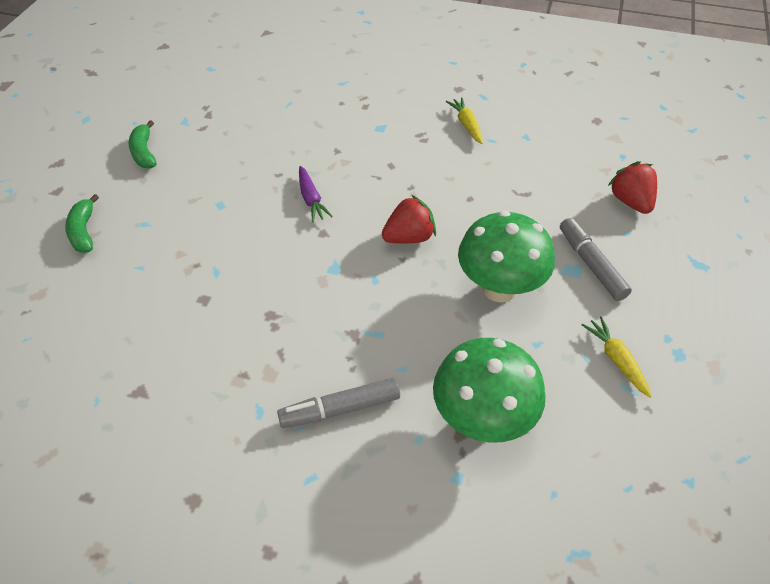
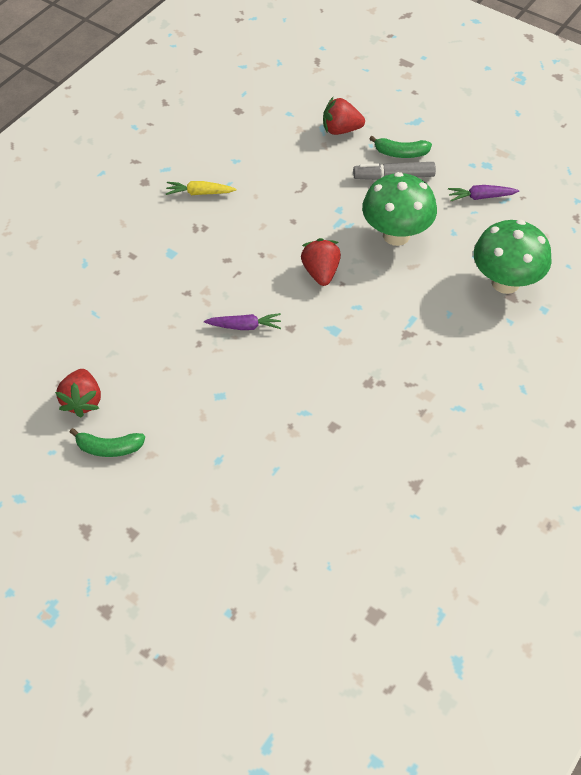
camera: 70 degrees left, 5 degrees up
green banana [65,194,99,253] -> green banana moved to [369,136,432,158]
grey marker [277,378,400,428] -> none
yellow carrot [582,316,652,398] -> purple carrot [448,185,519,201]
none -> red strawberry [55,369,101,417]

